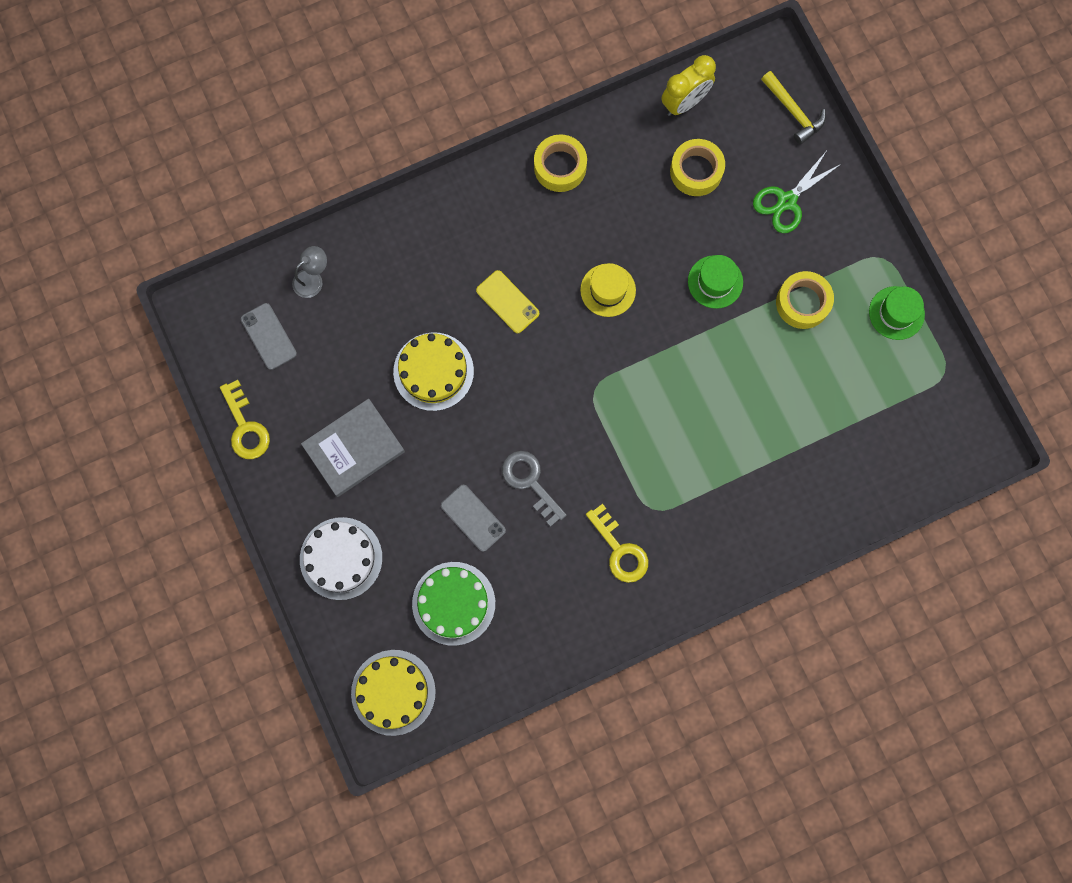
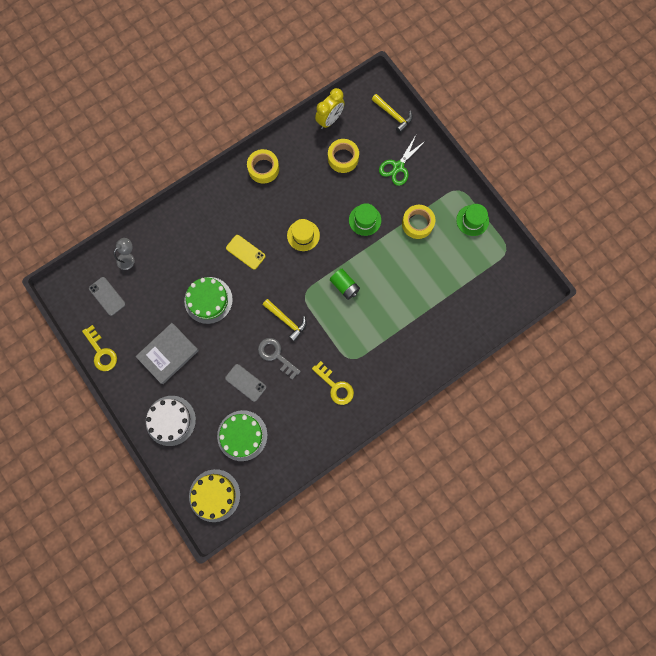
camera: 10 degrees left, 0 degrees up
yellow cake [393,332,474,411] -> green cake [184,277,233,324]
none -> yellow hammer [263,299,307,342]
none -> green battery [330,269,360,300]

